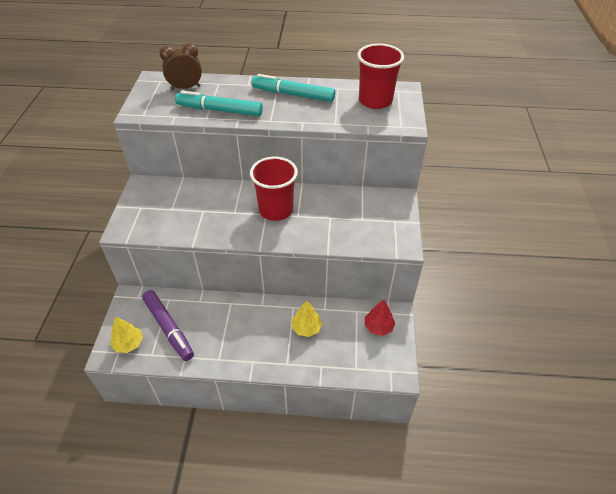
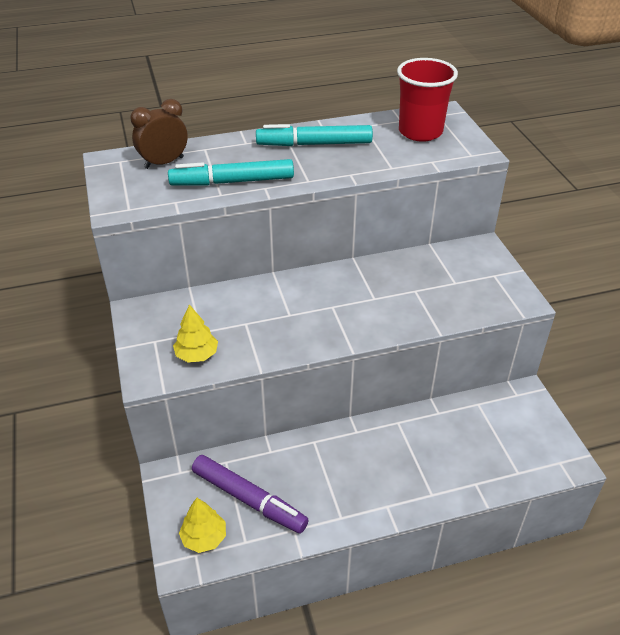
camera: 20 degrees left, 5 degrees down
red cup [250,156,298,221] -> none
yellow tree [292,301,322,337] -> yellow tree moved to [173,304,218,363]
red tree [365,300,395,336] -> none

